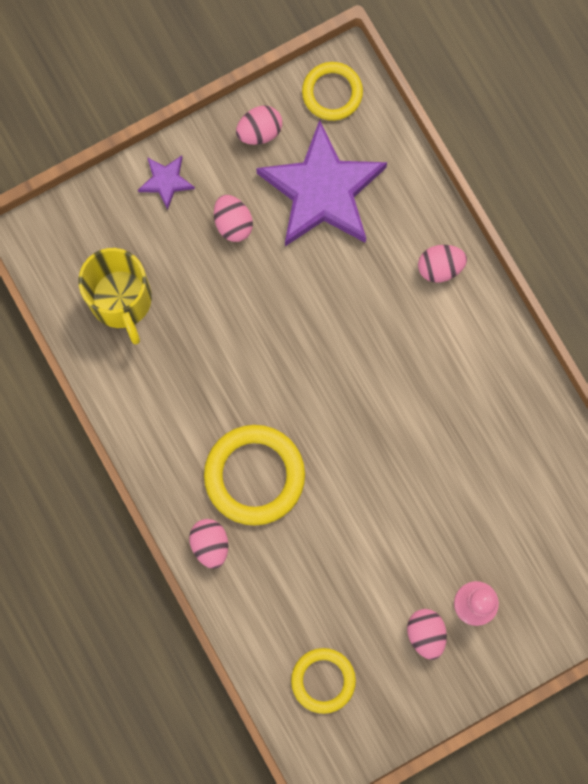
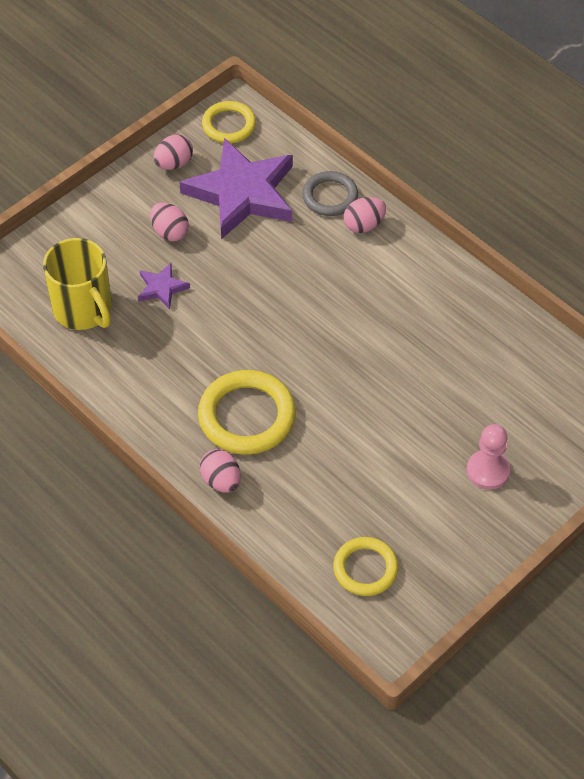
camera: 15 degrees left, 25 degrees down
purple star [138,156,195,210] -> purple star moved to [138,263,190,309]
pink egg [407,609,447,660] -> none
none -> grey ring [302,171,358,216]

